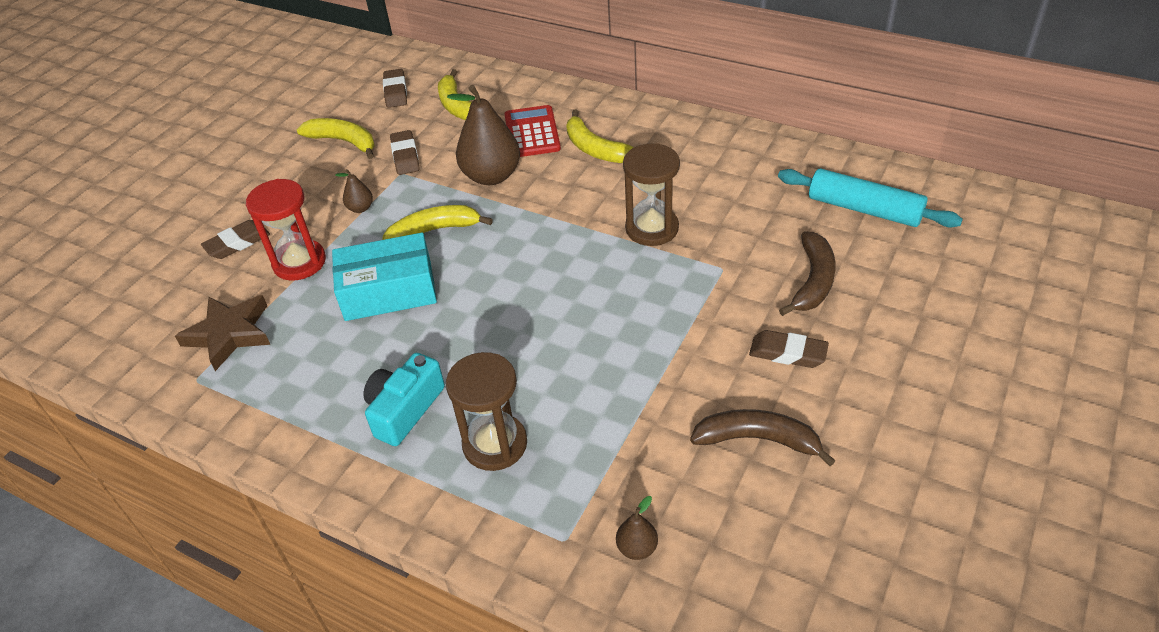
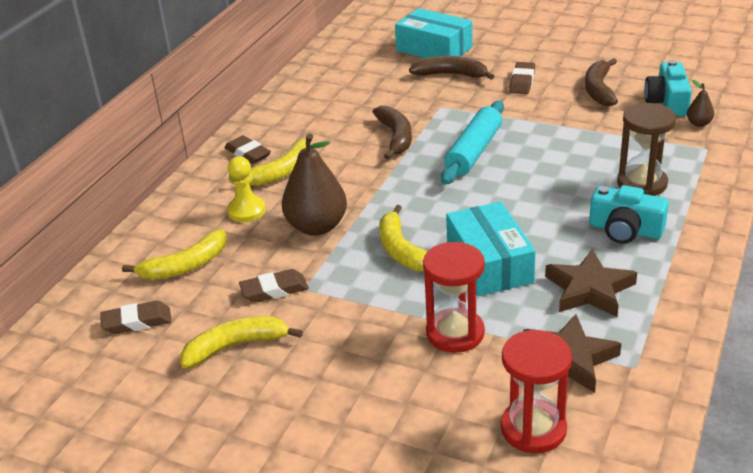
camera: 95 degrees left, 10 degrees down
brown eraser [201,220,270,259] -> brown eraser moved to [225,135,271,164]
yellow banana [297,118,375,159] -> yellow banana turned 45 degrees clockwise [181,316,303,368]
brown pear [335,169,373,213] -> none
red calculator [504,105,561,157] -> yellow pawn [227,156,266,222]
brown hourglass [623,143,680,246] -> brown banana [373,106,412,159]
turquoise rolling pin [778,168,963,228] -> turquoise rolling pin moved to [441,101,504,184]
none -> turquoise box [395,8,473,58]
none -> red hourglass [501,330,572,453]
none -> brown star [545,249,637,317]
none -> turquoise camera [644,60,692,116]

